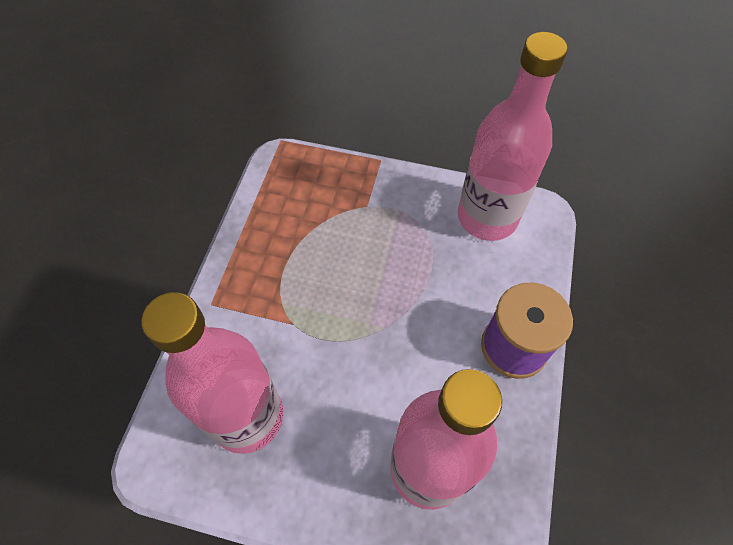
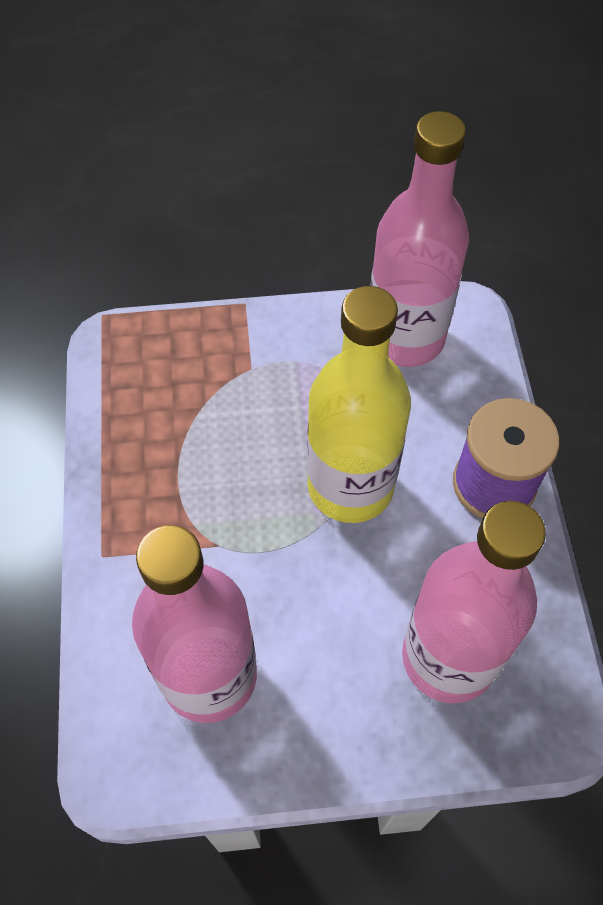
camera: 20 degrees left, 0 degrees up
none -> yellow bottle [307,286,411,523]

